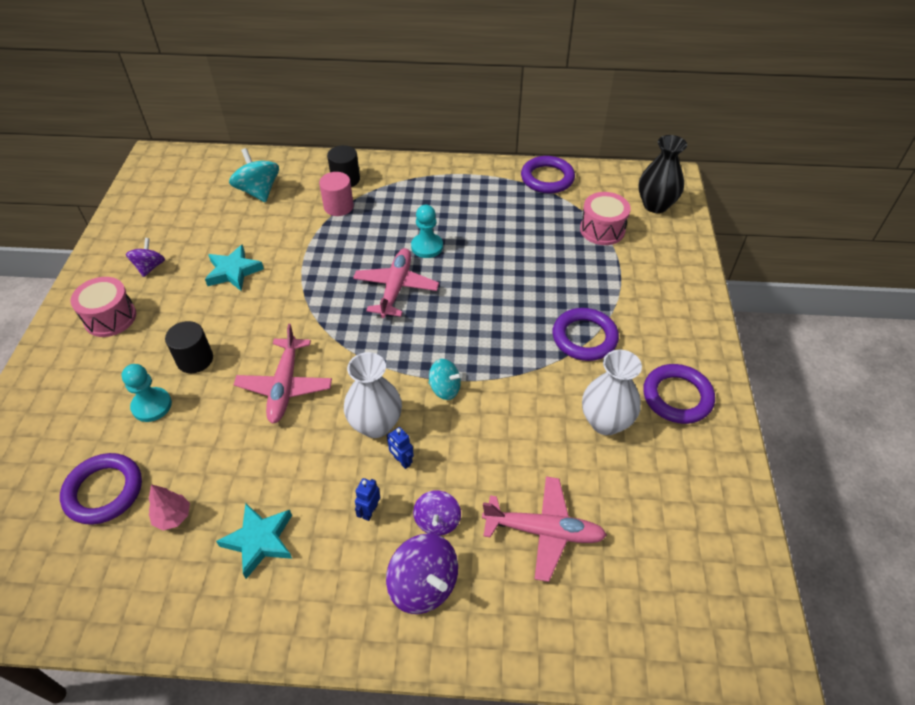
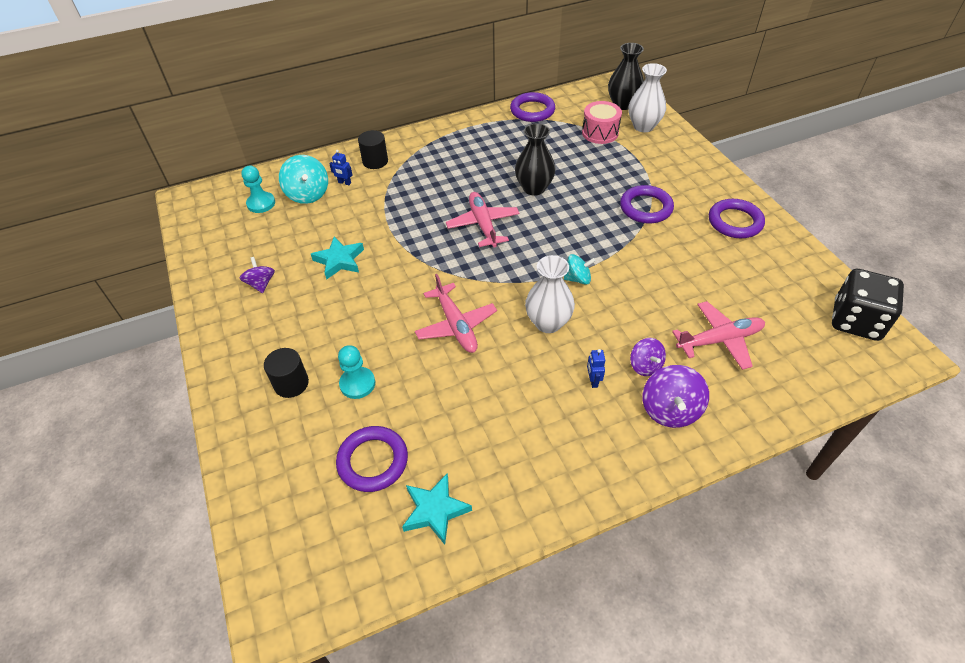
camera: 25 degrees left, 0 degrees up
pink drum [70,277,136,337] -> none
pink tree [149,484,190,530] -> none
black cylinder [165,321,213,373] -> black cylinder moved to [264,348,309,398]
turquoise star [216,503,292,579] -> turquoise star moved to [402,473,472,545]
turquoise spinning top [229,148,279,202] -> turquoise spinning top turned 150 degrees counterclockwise [279,155,328,204]
pink cylinder [319,172,354,216] -> none
purple spinning top [386,533,458,614] -> purple spinning top turned 75 degrees clockwise [642,365,709,428]
blue robot [387,427,414,469] -> blue robot moved to [330,150,353,185]
turquoise pawn [411,205,443,258] -> turquoise pawn moved to [241,165,275,213]
white vase [582,350,642,435] -> white vase moved to [629,63,667,132]
none -> black vase [515,123,556,196]
none -> black dice [832,269,904,341]

